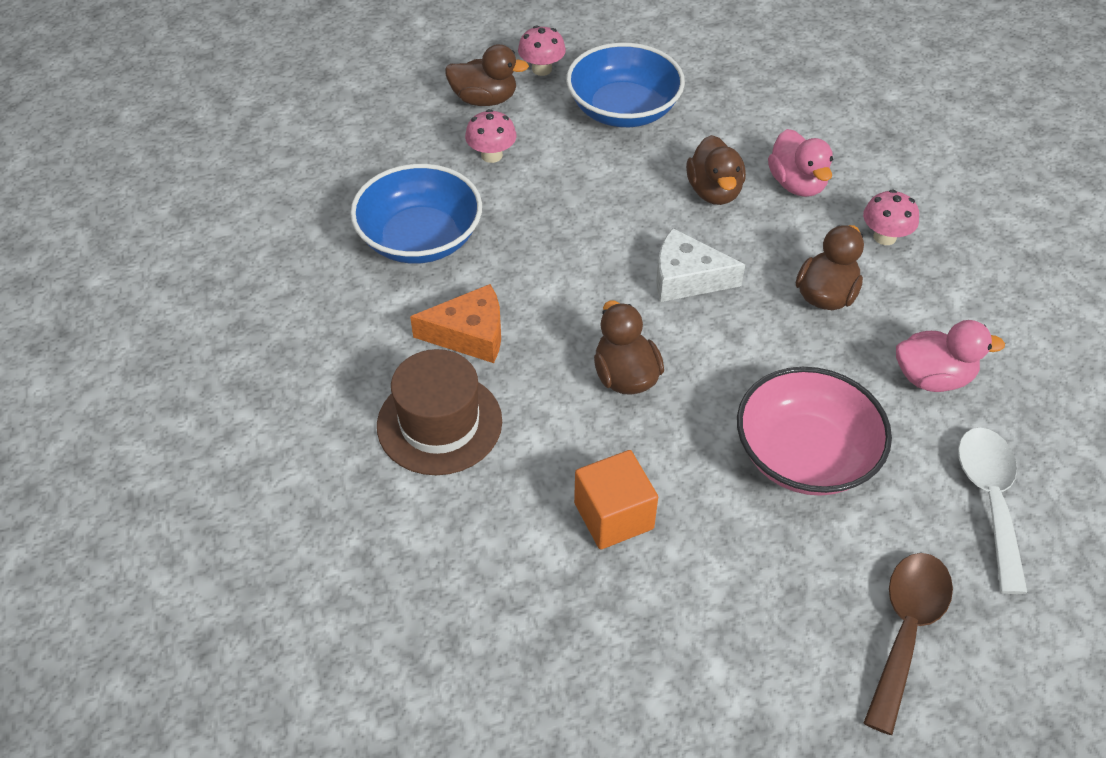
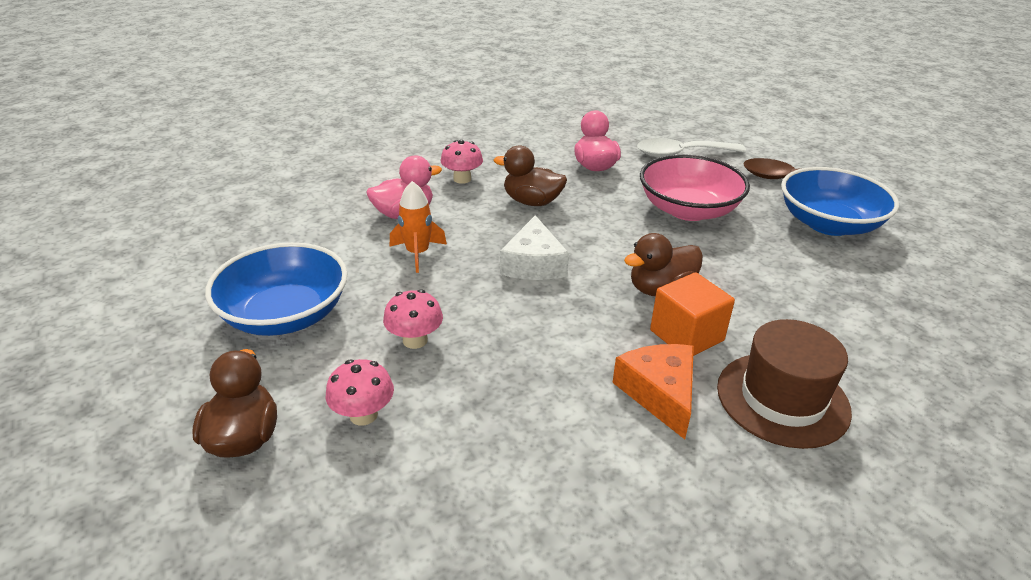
camera: 100 degrees left, 15 degrees down
blue bowl [350,164,482,264] -> blue bowl moved to [781,167,899,236]
pink mushroom [518,25,566,76] -> pink mushroom moved to [383,289,443,349]
orange cube [574,450,658,550] -> orange cube moved to [650,272,735,356]
brown duck [686,135,746,205] -> orange rocket [390,181,447,273]

